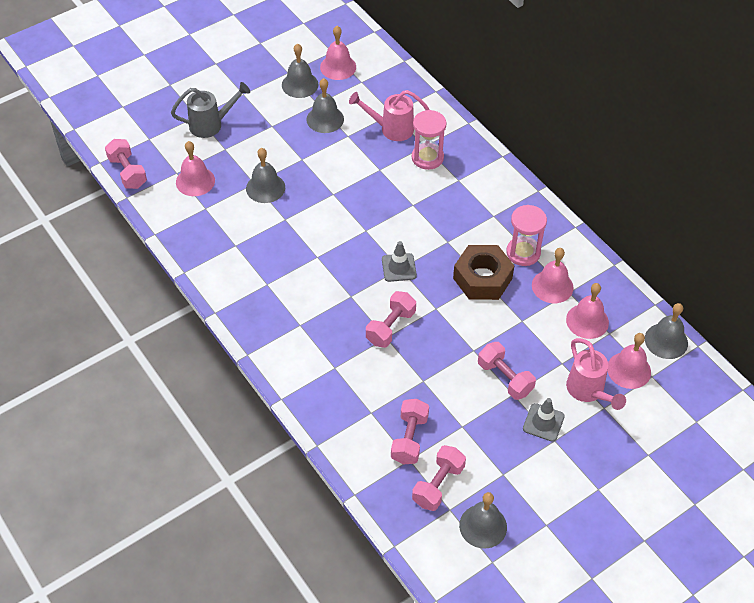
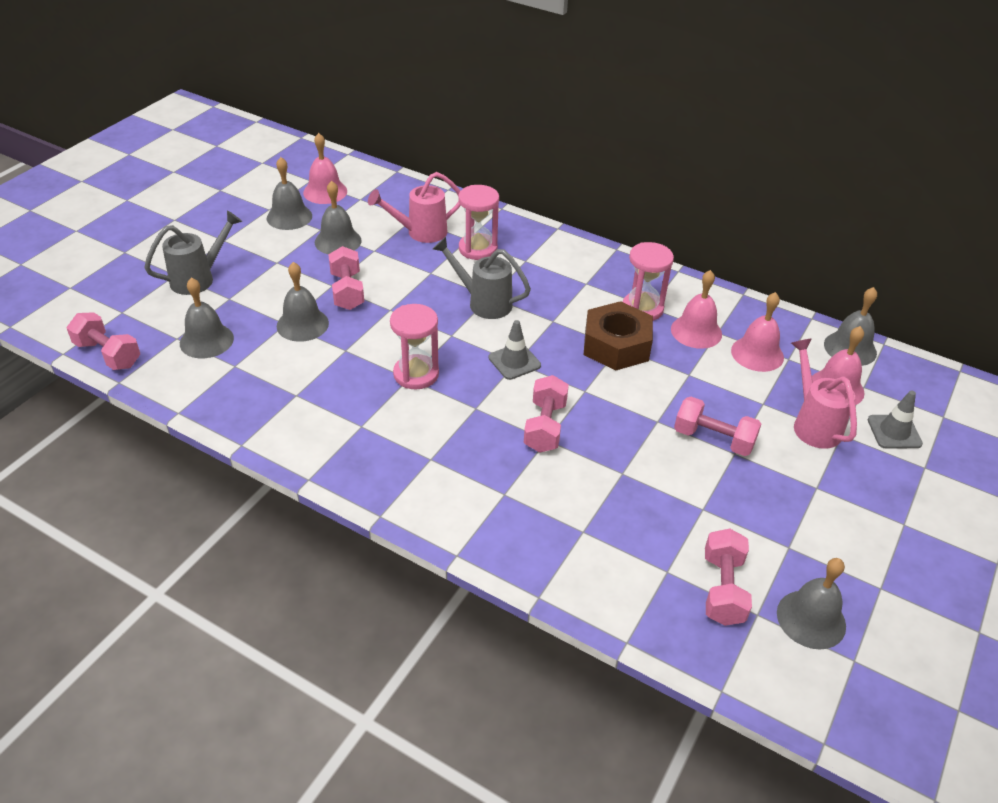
camera: 25 degrees left, 10 degrees down
pink bell [176,141,215,196] -> grey bell [180,277,234,358]
pink dumbbell [391,399,429,464] -> pink dumbbell moved to [328,246,364,310]
grey traffic cone [523,398,565,442] -> grey traffic cone moved to [868,391,923,449]
pink watering can [566,338,626,410] -> pink watering can turned 150 degrees counterclockwise [791,339,857,449]
none -> pink hourglass [390,304,439,389]
none -> grey watering can [433,237,531,319]

